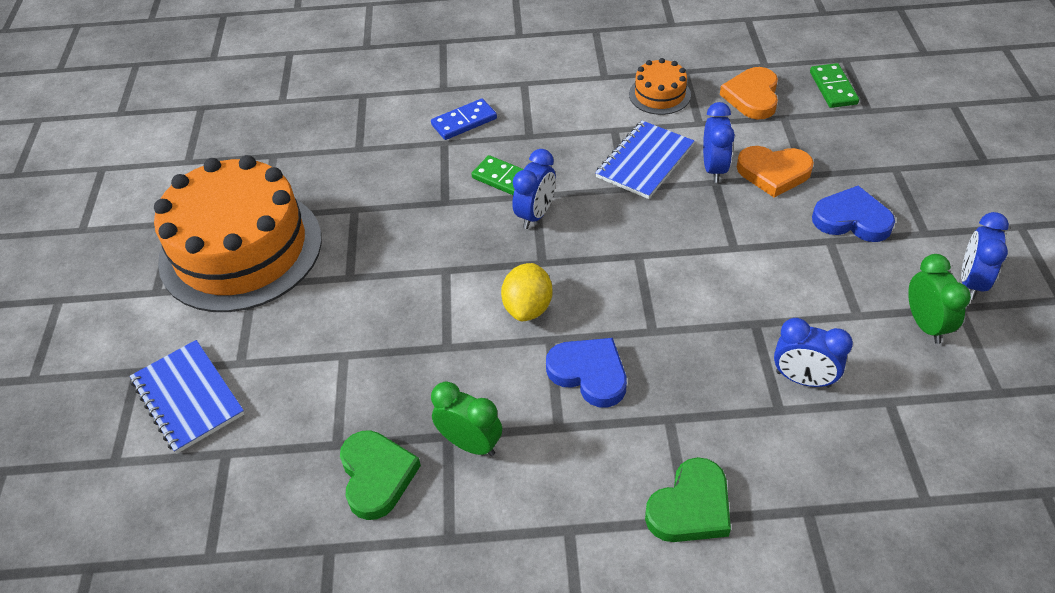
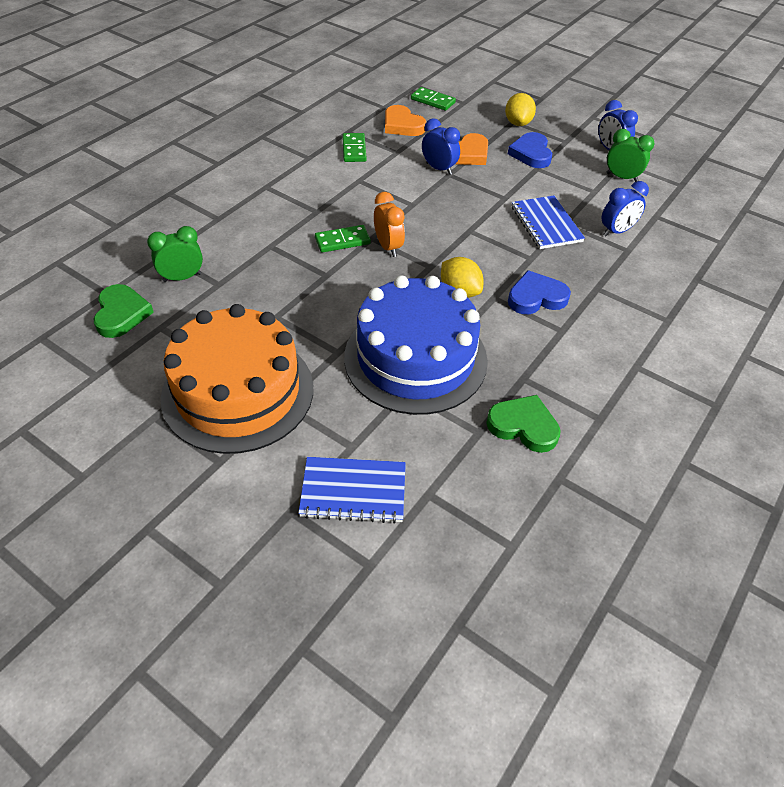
camera: 55 degrees left, 0 degrees up
blue domino [431,99,497,140] -> none
green clock [431,381,502,456] -> green clock moved to [147,226,203,282]
blue clock [512,149,556,229] -> orange clock [374,192,405,257]
blue notebook [595,121,694,199] -> blue notebook moved to [512,196,585,249]
orange cake [629,58,691,115] -> green domino [342,133,367,162]
green heart [645,457,731,542] -> green heart moved to [94,284,154,338]
blue heart [812,186,895,242] -> blue heart turned 60 degrees counterclockwise [508,132,552,168]
none -> blue cake [344,275,488,415]
none -> yellow lemon [505,93,536,126]

